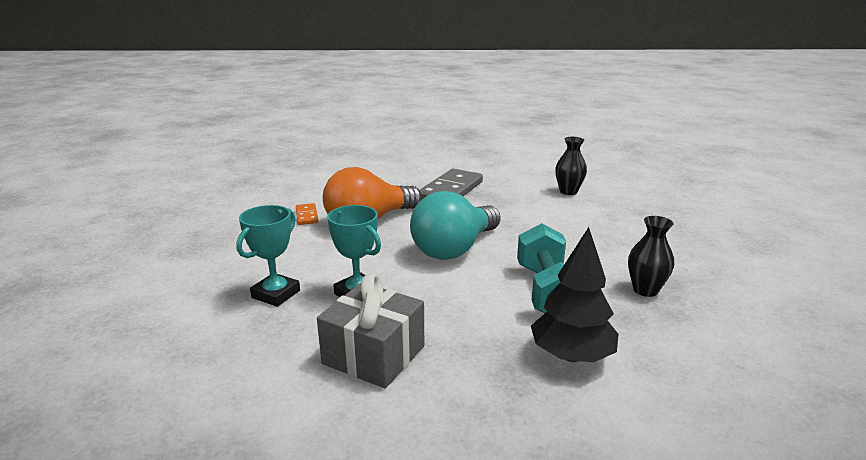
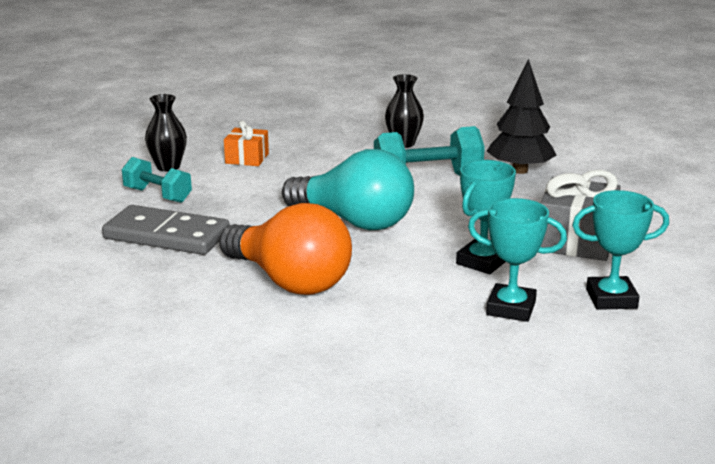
camera: 100 degrees left, 0 degrees up
orange domino [296,203,318,225] -> none
none -> turquoise dumbbell [122,157,192,203]
none -> orange gift [224,120,269,166]
none -> turquoise trophy [572,190,669,310]

